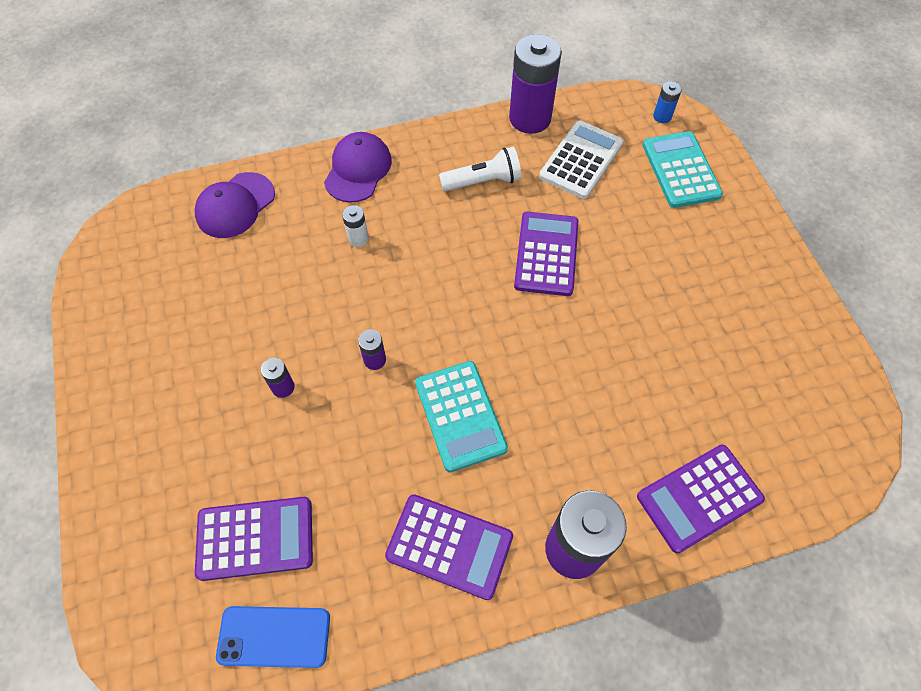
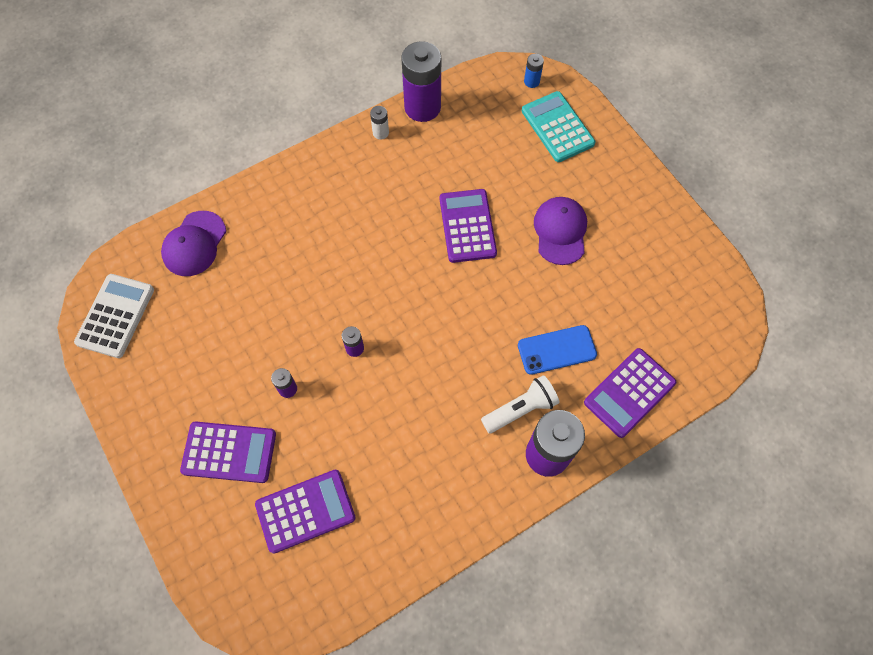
camera: 15 degrees left, 5 degrees up
blue phone [216,606,330,668] -> blue phone moved to [518,325,597,375]
purple cap [324,132,392,203] -> purple cap moved to [534,197,587,265]
white battery [342,205,369,247] -> white battery moved to [370,106,389,140]
purple calculator [385,494,513,600] -> purple calculator moved to [180,422,276,483]
turquoise calculator [415,361,508,472] -> none
white flashlight [439,147,521,192] -> white flashlight moved to [481,375,559,434]
white calculator [539,120,623,199] -> white calculator moved to [74,274,154,358]

